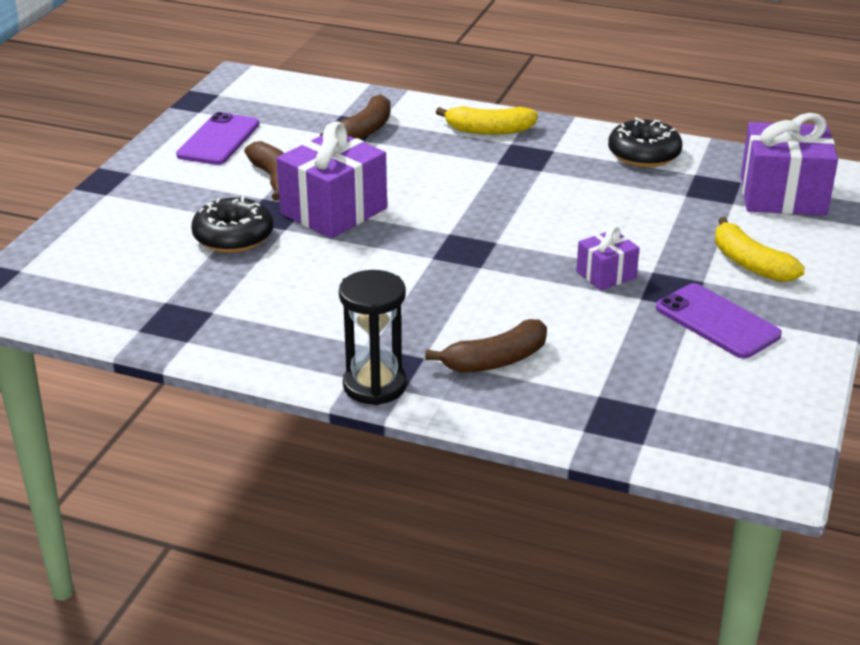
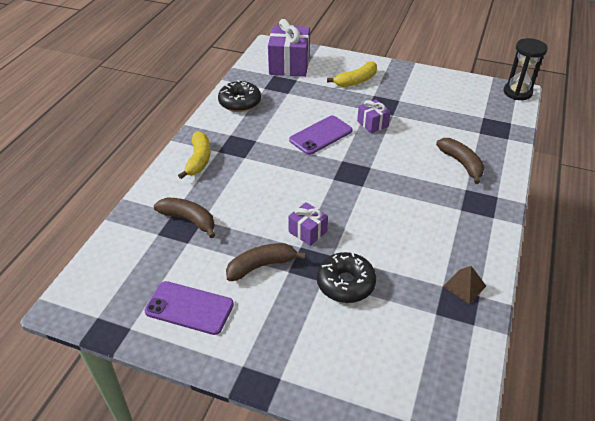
camera: 90 degrees left, 10 degrees up
purple gift [276,121,387,238] -> purple gift [288,202,328,246], size x0.52
black hourglass [339,270,407,405] -> black hourglass moved to [503,38,548,100]
purple phone [656,283,782,358] -> purple phone moved to [289,115,353,155]
none -> brown pyramid [443,266,486,304]

